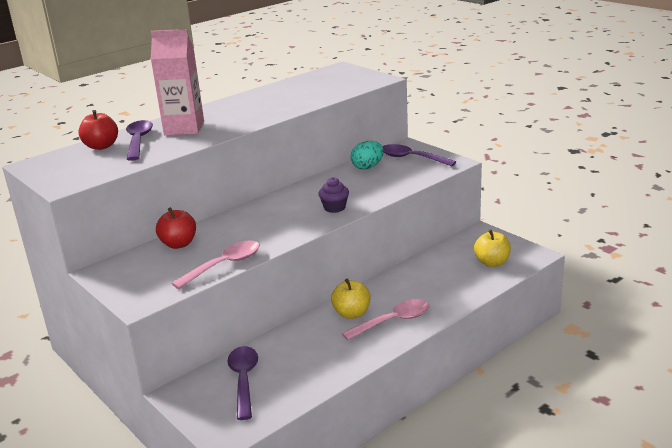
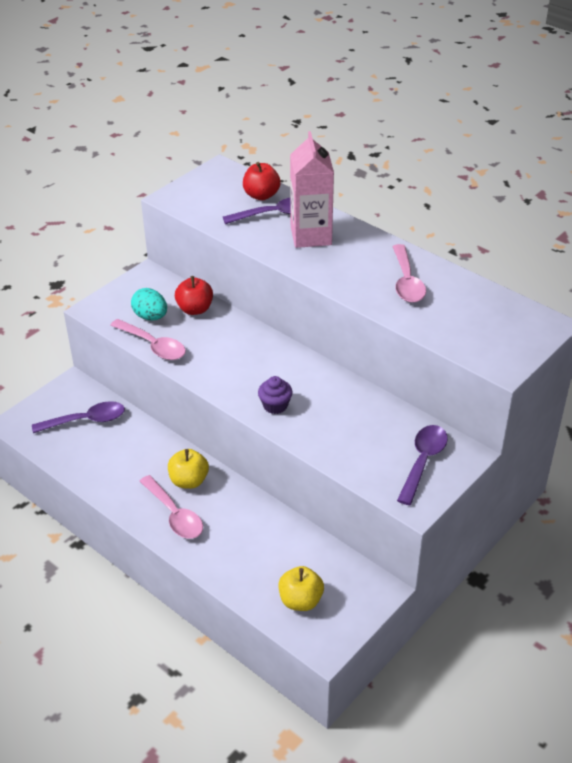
camera: 80 degrees right, 15 degrees up
turquoise egg [351,141,384,170] -> turquoise egg moved to [131,288,167,320]
none -> pink spoon [392,244,426,303]

